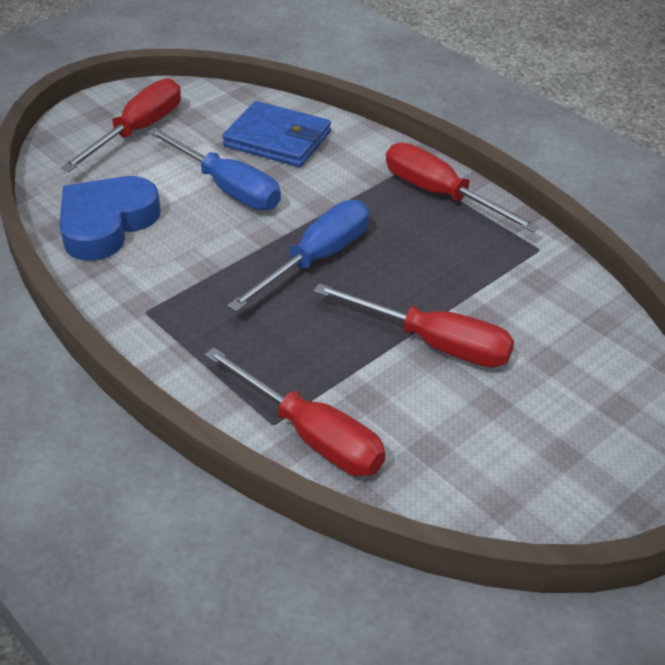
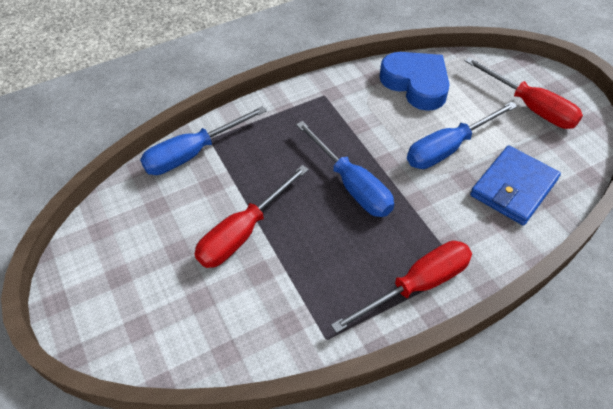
camera: 105 degrees right, 10 degrees up
red screwdriver [205,348,385,476] -> blue screwdriver [140,106,267,175]

